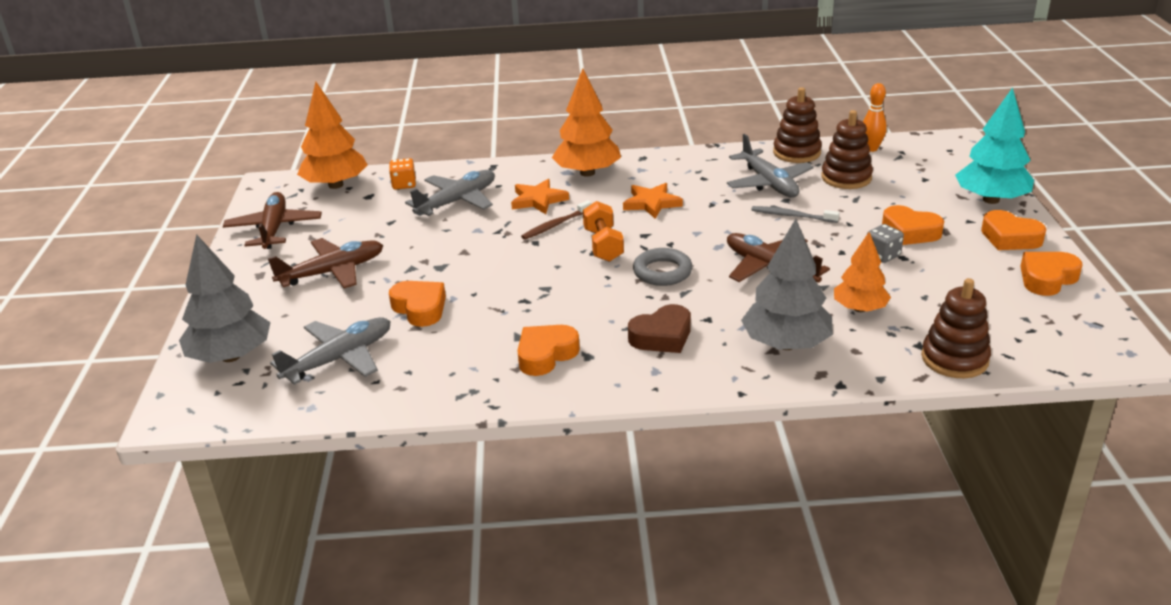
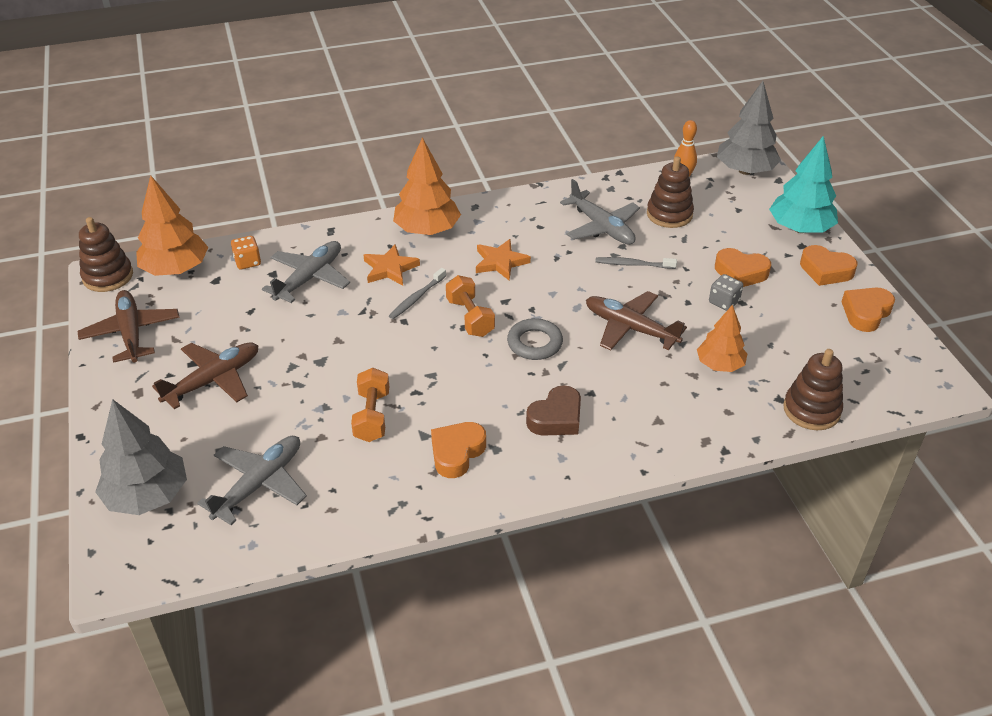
camera: 15 degrees left, 10 degrees up
orange heart [389,281,446,327] -> none
brown toothbrush [521,200,592,240] -> grey toothbrush [389,268,446,319]
grey tree [741,219,833,350] -> grey tree moved to [717,81,781,175]
brown stacking toy [773,87,822,163] -> brown stacking toy moved to [79,217,133,292]
none -> orange dumbbell [351,368,389,442]

